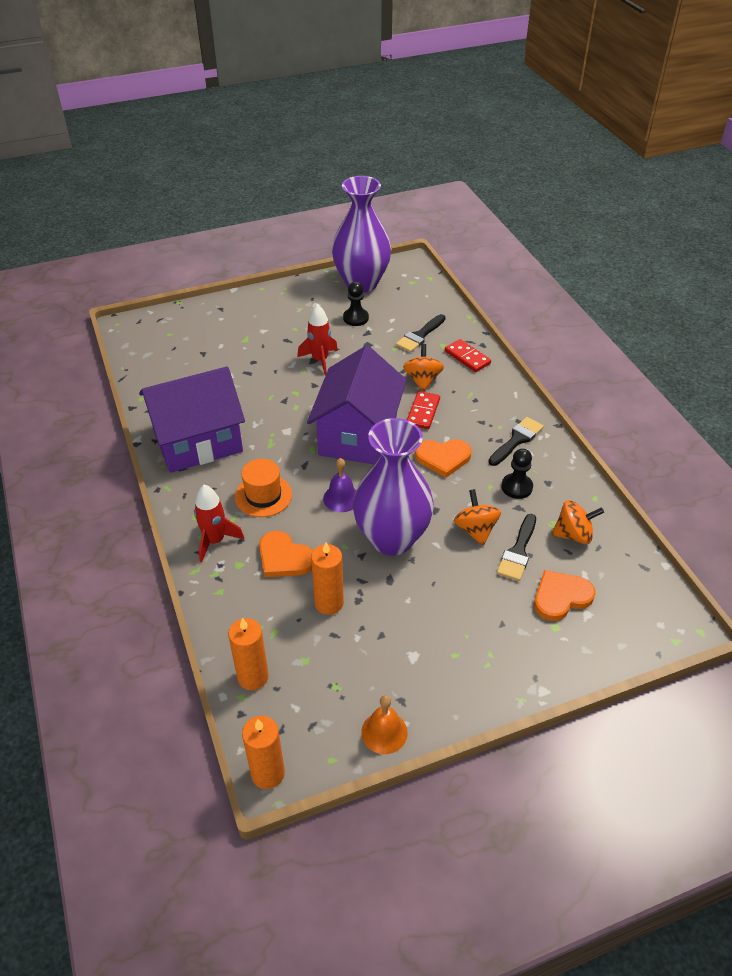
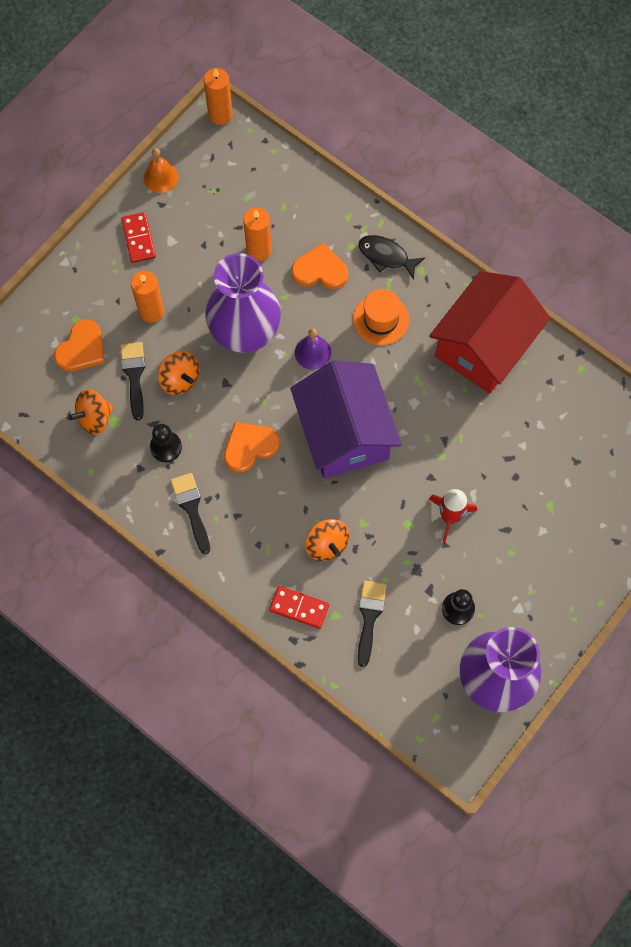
camera: 150 degrees right, 25 degrees up
purple house [139,366,245,473] -> red house [429,271,550,394]
red rocket [194,485,244,562] -> black fish [358,235,425,280]
orange candle [228,618,269,690] -> orange candle moved to [131,271,164,323]
red domino [407,391,440,429] -> red domino moved to [121,212,156,263]
black brush [488,417,544,466] -> black brush turned 150 degrees clockwise [170,473,210,554]

